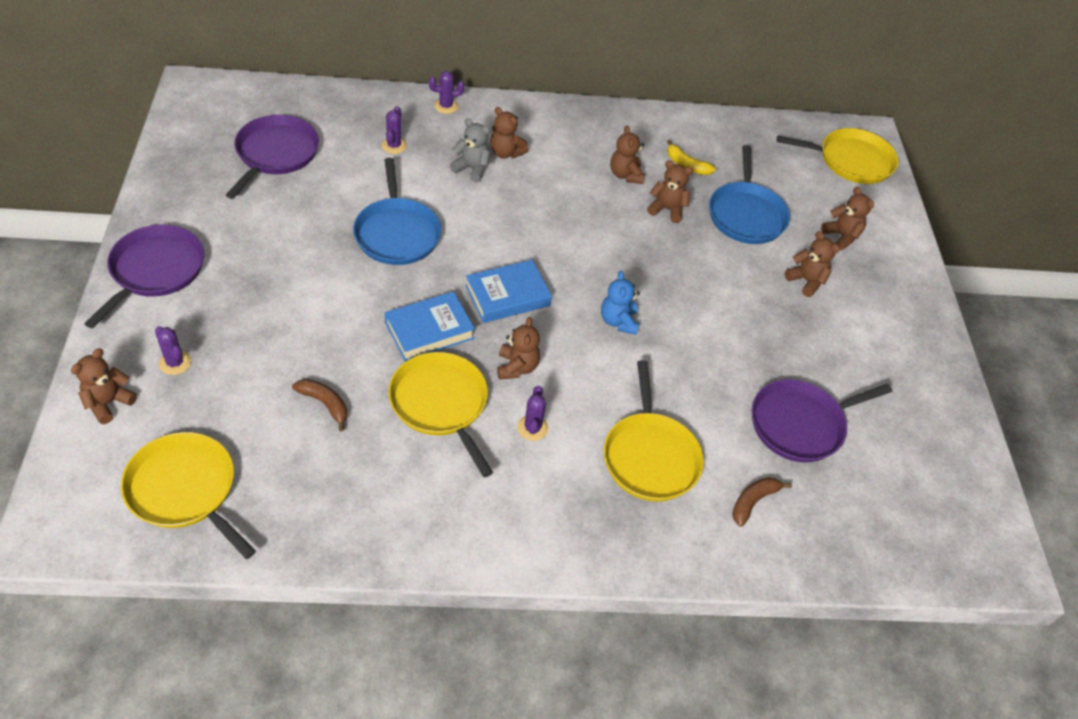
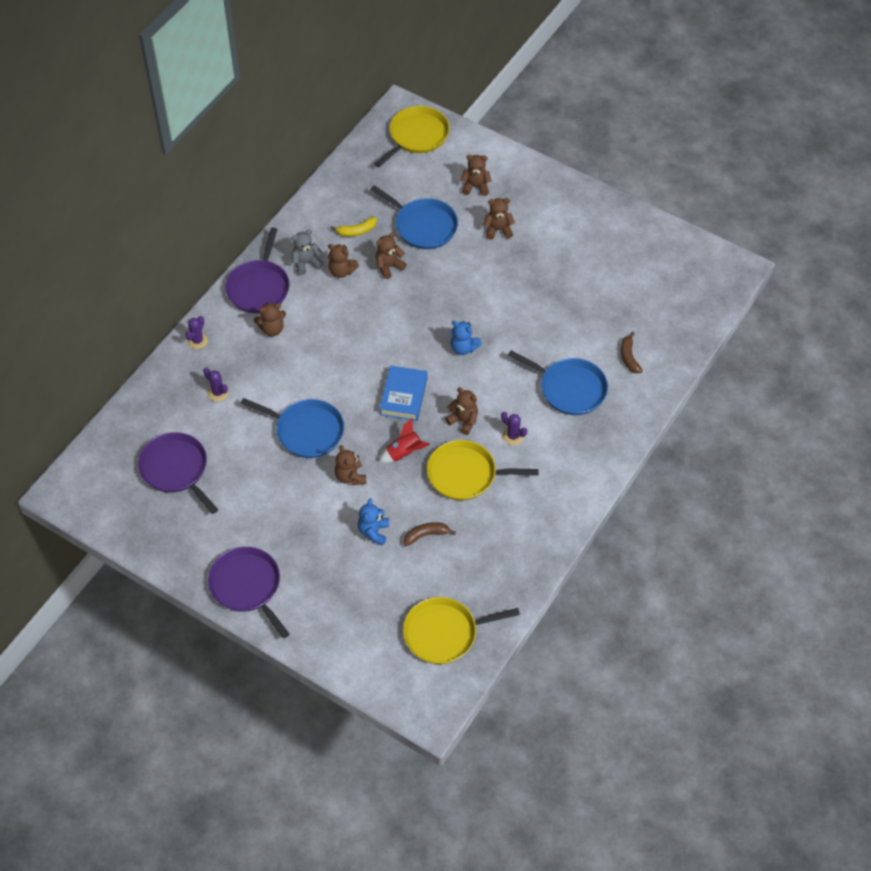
camera: 50 degrees left, 5 degrees up
brown teddy bear [71,348,137,424] -> brown teddy bear moved to [335,445,366,485]
purple cactus [155,326,191,375] -> none
blue book [385,291,475,361] -> red rocket [378,418,430,463]
grey teddy bear [450,118,490,182] -> grey teddy bear moved to [291,230,323,275]
yellow pan [604,360,704,502] -> blue pan [508,350,608,415]
purple pan [752,379,892,463] -> purple pan moved to [225,228,290,313]
none -> blue teddy bear [358,498,389,546]

